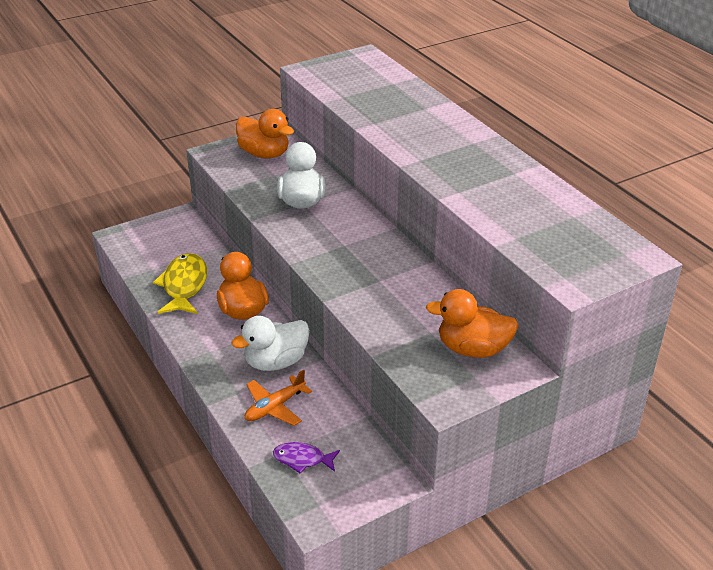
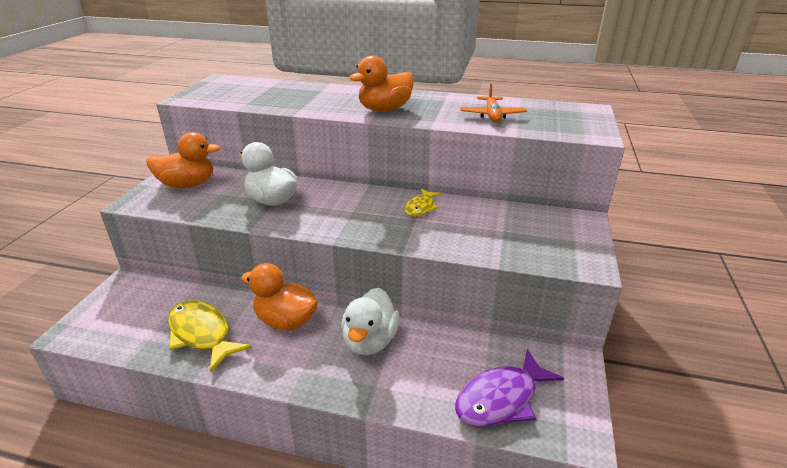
camera: 45 degrees left, 5 degrees down
orange plane [245,370,312,426] -> orange plane moved to [460,83,527,122]
purple fish [273,442,340,473] -> purple fish [455,349,564,427], size x1.71
orange duck [426,289,519,358] -> orange duck moved to [349,55,414,111]
none -> yellow fish [405,189,441,217]

